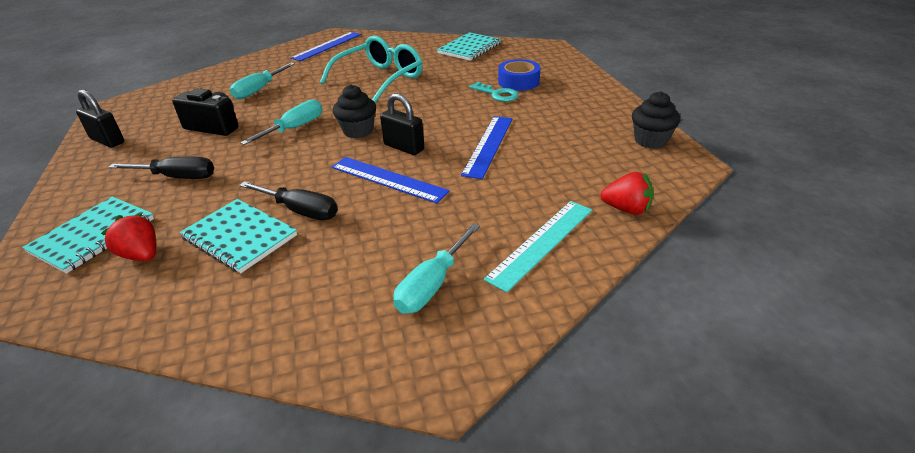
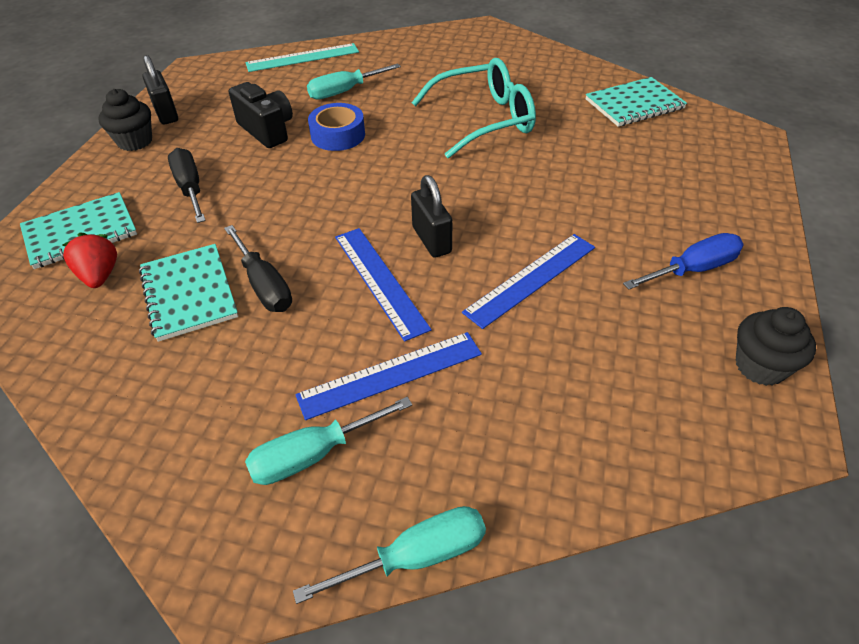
camera: 30 degrees right, 10 degrees up
black screwdriver [108,157,214,179] -> black screwdriver turned 150 degrees counterclockwise [168,148,206,223]
turquoise screwdriver [240,99,323,145] -> turquoise screwdriver moved to [293,506,486,604]
blue ruler [290,32,361,61] -> blue ruler moved to [295,332,482,420]
black cupcake [333,84,376,138] -> black cupcake moved to [98,89,152,151]
turquoise key [469,82,519,102] -> none
turquoise ruler [484,201,592,292] -> turquoise ruler moved to [245,43,359,72]
blue tape [498,59,540,91] -> blue tape moved to [308,103,365,151]
red strawberry [601,172,654,215] -> none
none -> blue screwdriver [623,233,744,290]

